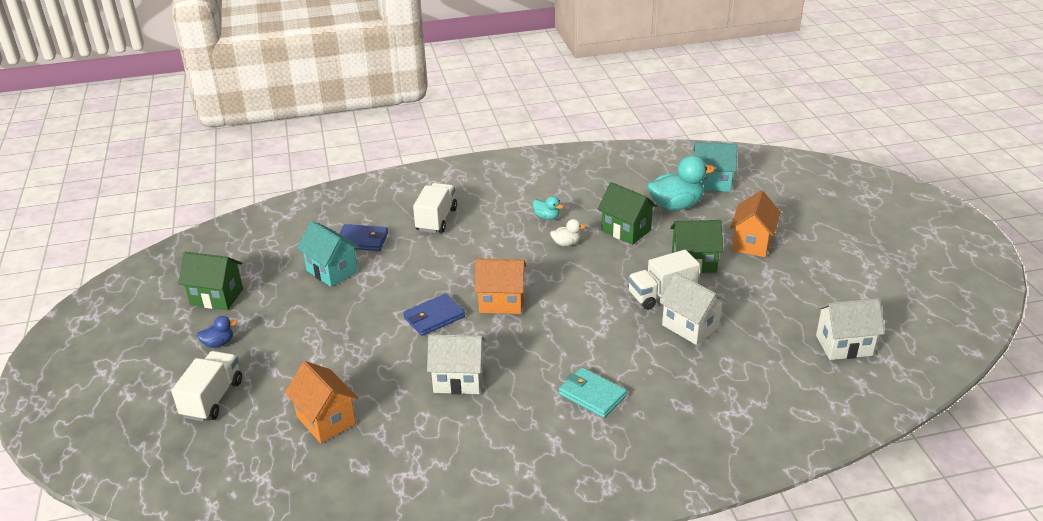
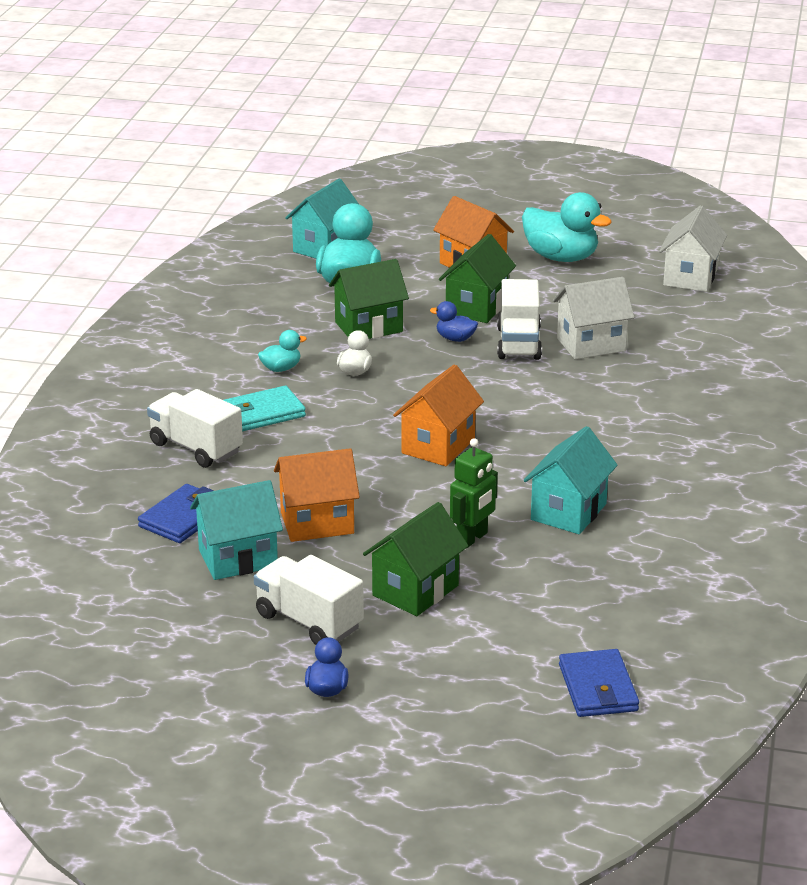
camera: 65 degrees left, 5 degrees down
white truck [171,351,242,422] -> white truck moved to [254,555,364,645]
green house [178,252,243,310] -> green house moved to [363,502,468,616]
orange house [285,361,358,443] -> orange house moved to [274,448,360,542]
blue wallet [403,294,465,336] -> blue wallet moved to [559,649,639,717]
white house [427,334,485,394] -> turquoise house [523,426,618,534]
turquoise wallet [559,367,627,418] -> turquoise wallet moved to [224,386,306,431]
none -> blue duck [430,301,478,342]
none -> green robot [450,438,498,548]
none -> turquoise duck [522,192,612,262]

